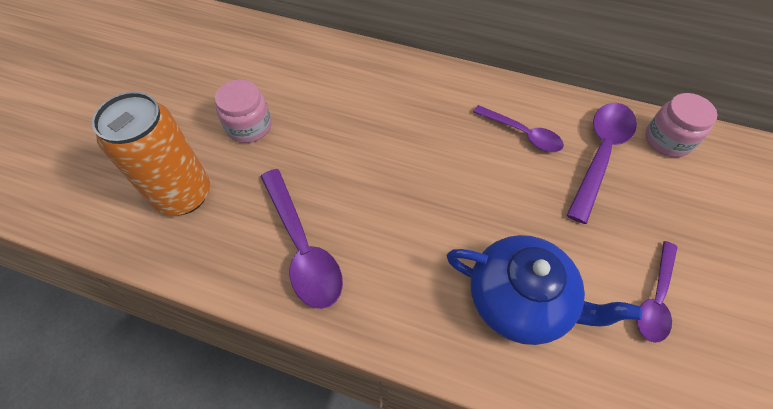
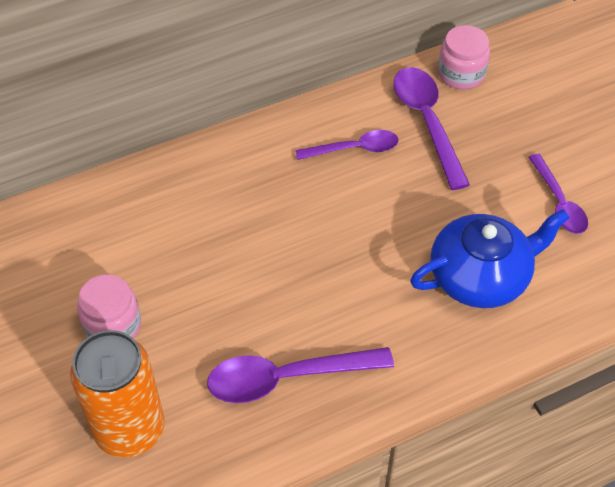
camera: 45 degrees left, 5 degrees down
purple spoon [261,169,343,309] -> purple spoon turned 150 degrees clockwise [207,347,394,403]

